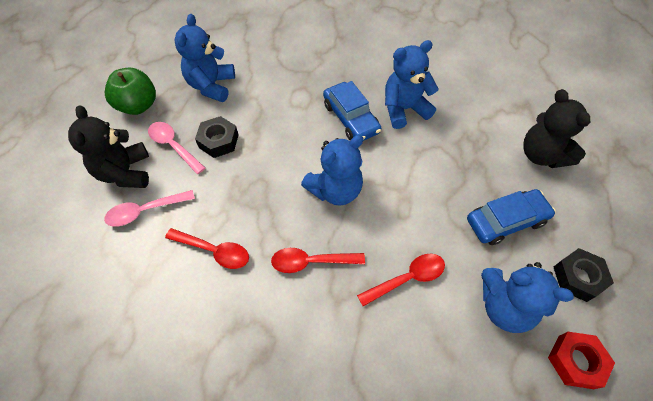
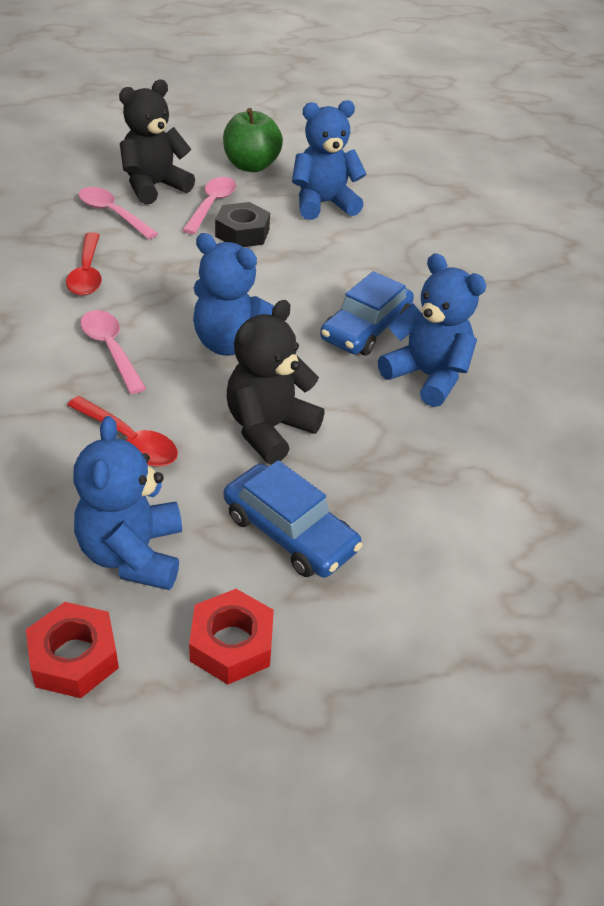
camera: 60 degrees right, 15 degrees down
red spoon [271,248,365,273] -> pink spoon [80,310,146,394]
black teddy bear [523,89,590,168] -> black teddy bear moved to [227,300,325,464]
black nut [554,248,614,302] -> red nut [189,589,274,684]

